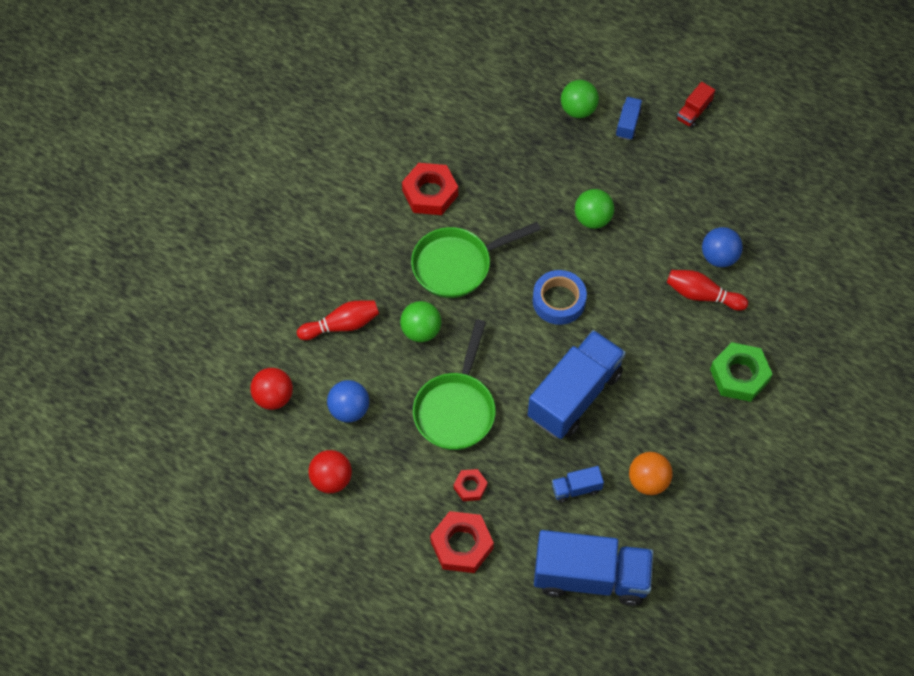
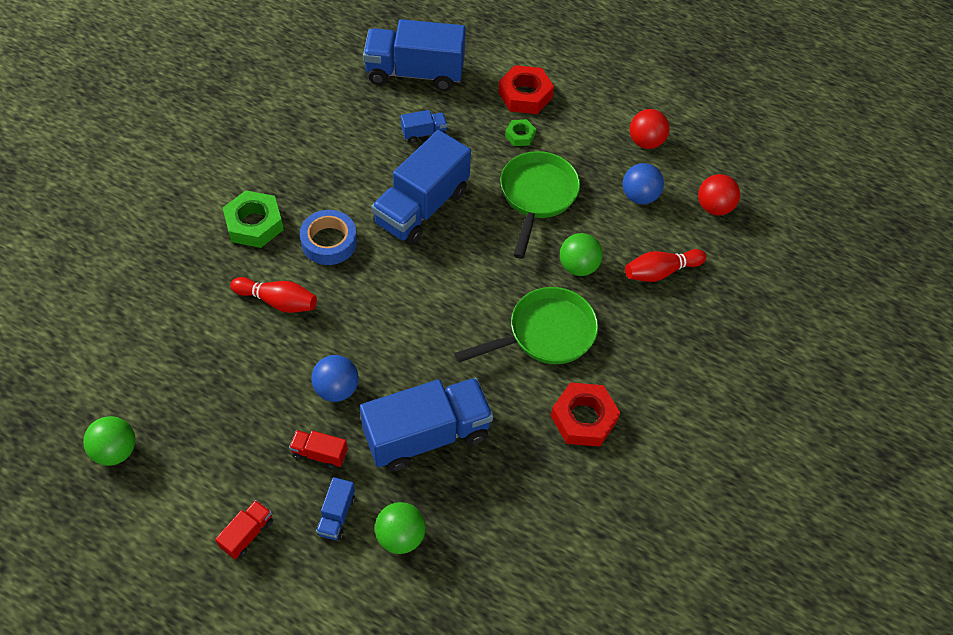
camera: 175 degrees right, 5 degrees down
red nut [454,469,487,501] -> green nut [505,119,536,146]
blue tape [533,270,587,325] -> blue tape moved to [300,210,357,265]
green ball [575,189,614,229] -> green ball moved to [83,416,135,466]
orange ball [629,452,673,495] -> none
blue ball [702,227,743,267] -> blue ball moved to [311,355,359,402]
none -> red truck [289,430,348,469]
none -> blue truck [360,378,493,471]

